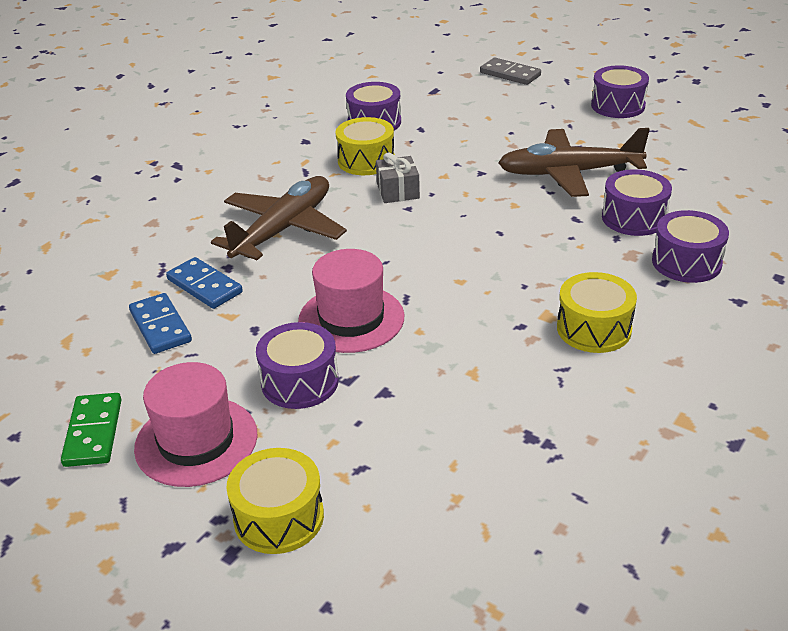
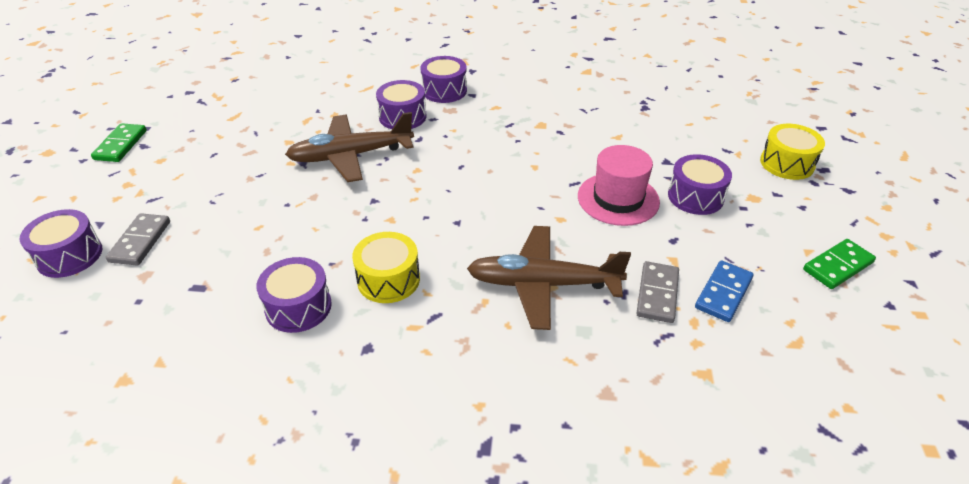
camera: 120 degrees left, 5 degrees up
pink hat [134,362,257,487] -> none
blue domino [166,257,243,309] -> grey domino [636,261,679,323]
grey gift [376,152,420,203] -> none
brown plane [498,128,650,197] -> brown plane turned 105 degrees clockwise [285,112,414,182]
yellow drum [557,272,637,353] -> none
purple drum [591,65,649,118] -> purple drum moved to [20,209,102,278]
none -> green domino [91,123,147,162]

